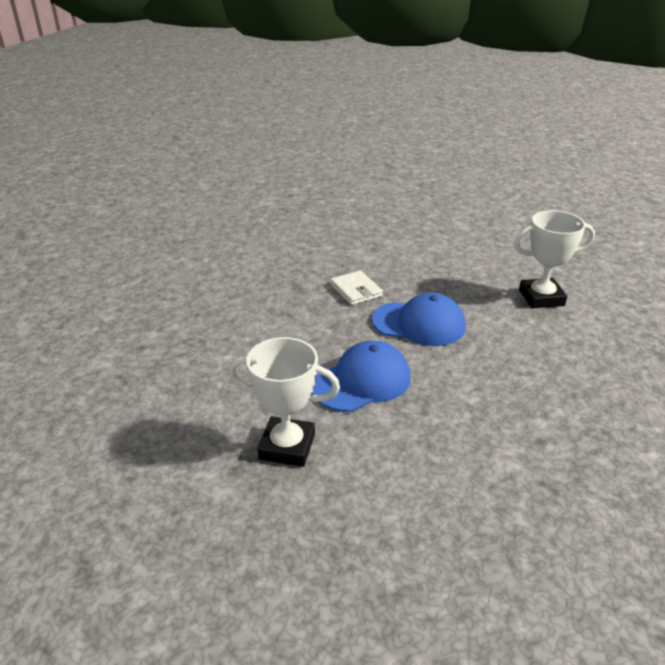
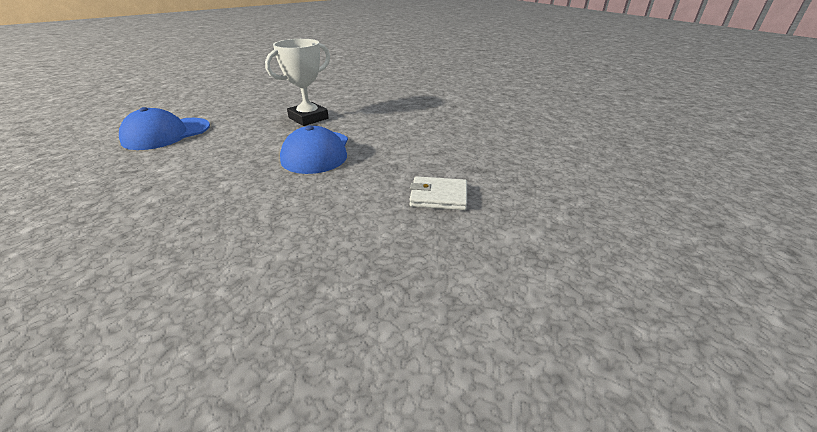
camera: 125 degrees right, 0 degrees up
blue cap [372,293,466,346] -> blue cap moved to [119,107,210,150]
white trophy [514,211,595,308] -> none

